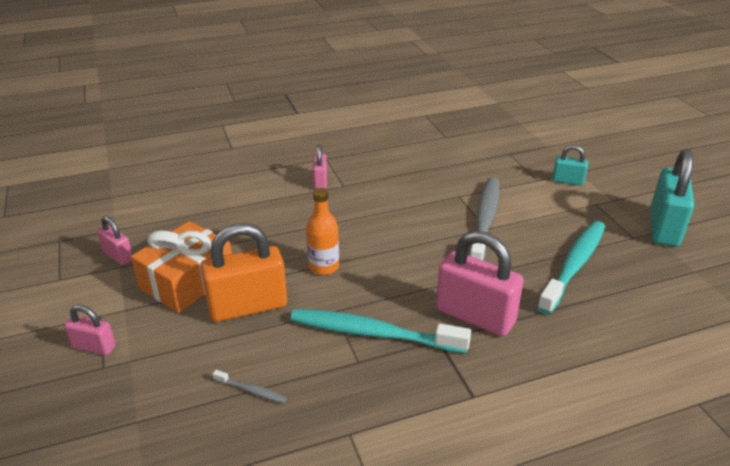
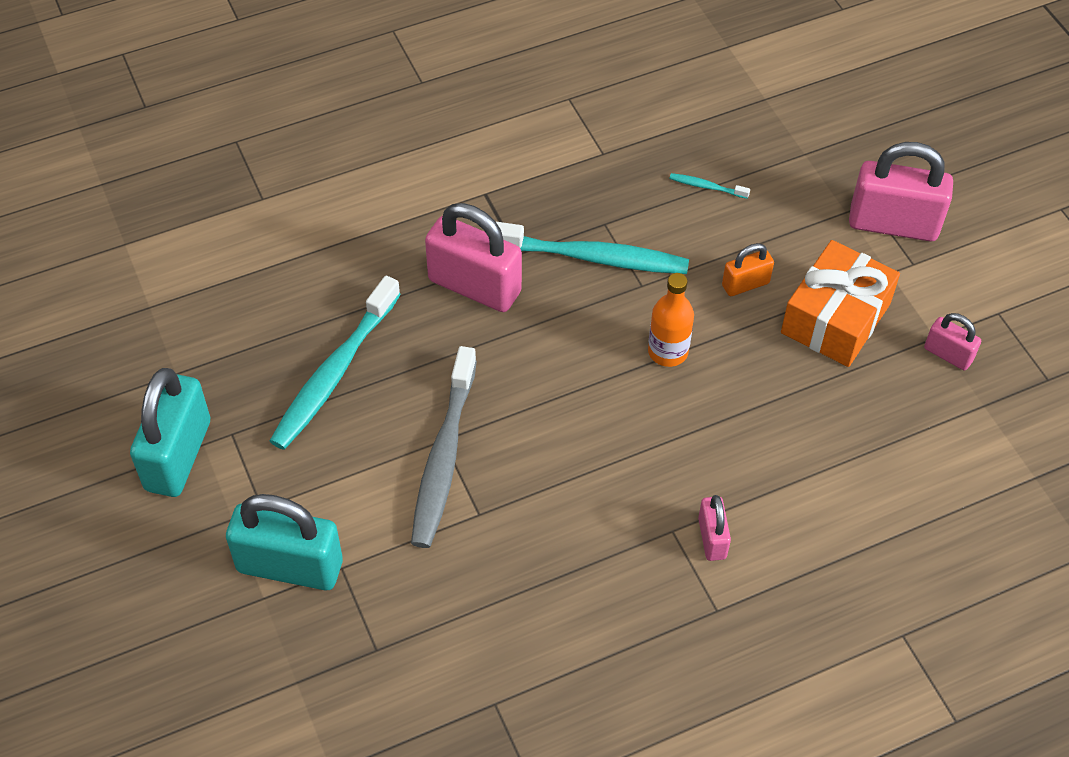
camera: 175 degrees right, 20 degrees up
pink padlock [65,305,116,355] -> pink padlock [849,142,953,241], size x1.94
orange padlock [200,223,287,322] -> orange padlock [722,243,774,296], size x0.51
grey toothbrush [213,370,287,403] -> turquoise toothbrush [669,173,750,199]
turquoise padlock [552,145,588,186] -> turquoise padlock [226,494,343,590], size x1.94

